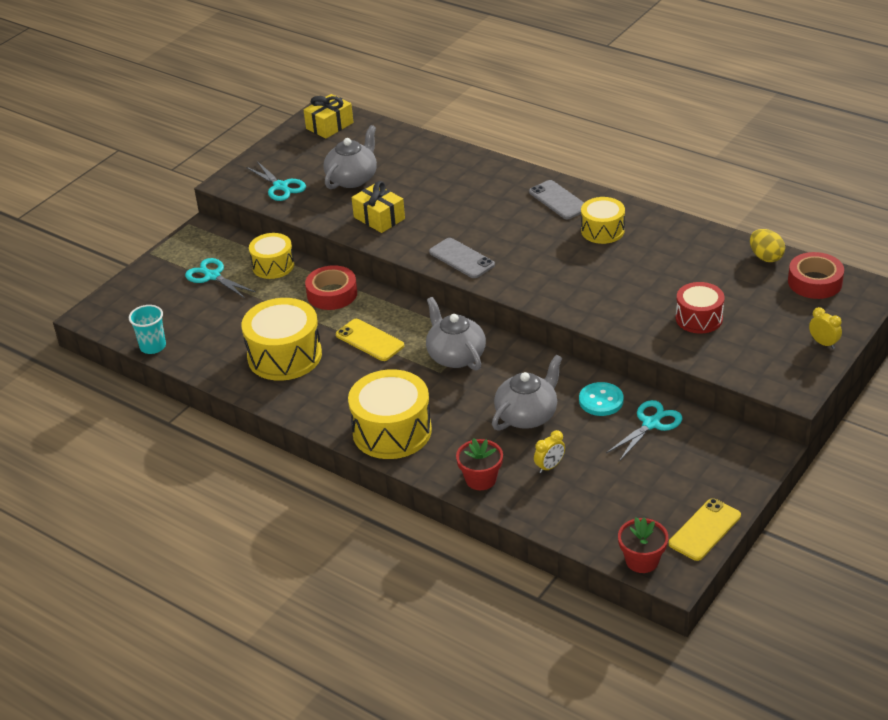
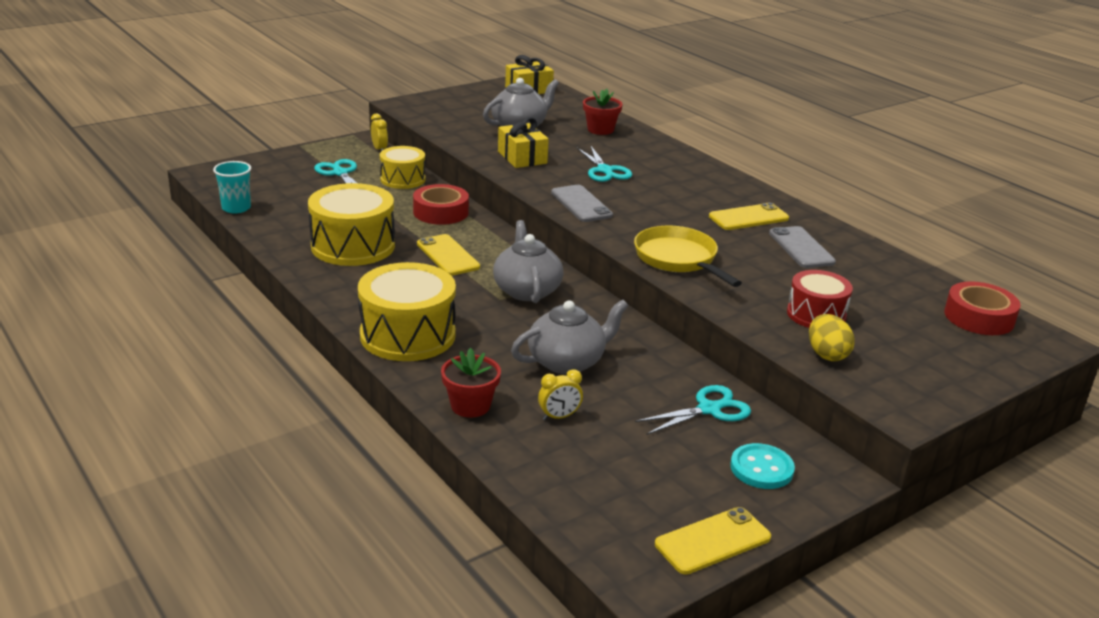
camera: 15 degrees right, 10 degrees down
turquoise scissors [246,161,306,201] -> turquoise scissors moved to [577,145,632,182]
grey phone [529,180,584,219] -> grey phone moved to [769,226,836,268]
turquoise button [579,382,624,416] -> turquoise button moved to [730,443,795,489]
yellow drum [581,197,625,244] -> yellow phone [709,203,789,230]
red flower pot [618,517,668,573] -> red flower pot moved to [583,89,623,135]
yellow egg [750,229,785,262] -> yellow egg moved to [809,314,855,361]
yellow clock [809,307,842,349] -> yellow clock moved to [371,114,388,151]
none -> yellow pan [634,226,742,287]

